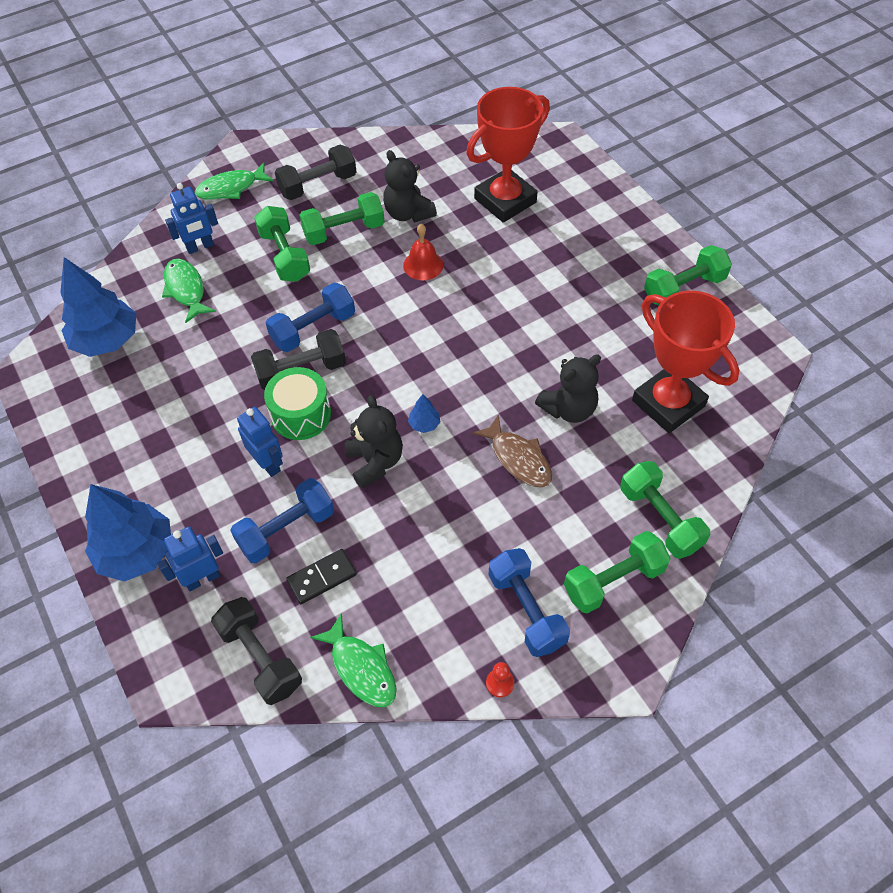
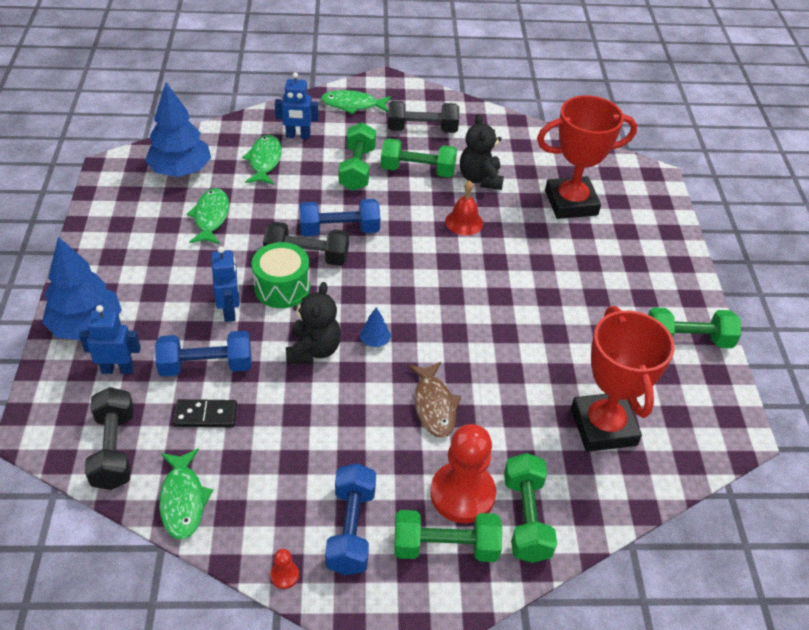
camera: 25 degrees right, 10 degrees down
black teddy bear [535,354,601,423] -> none
none -> green fish [187,188,229,244]
none -> red pawn [430,424,496,523]

